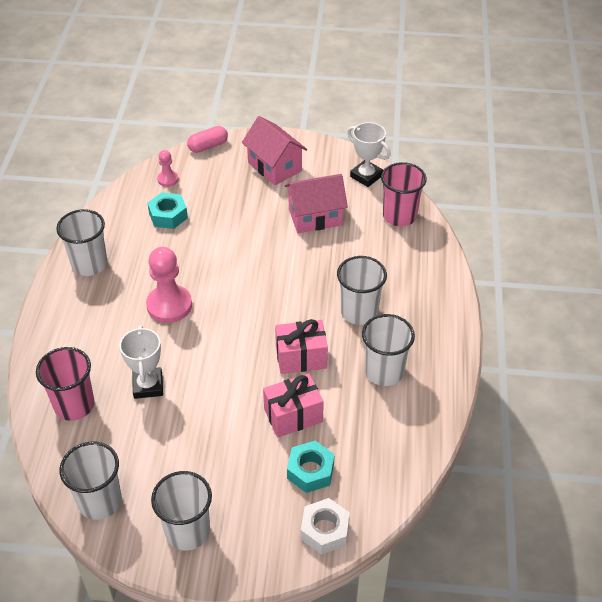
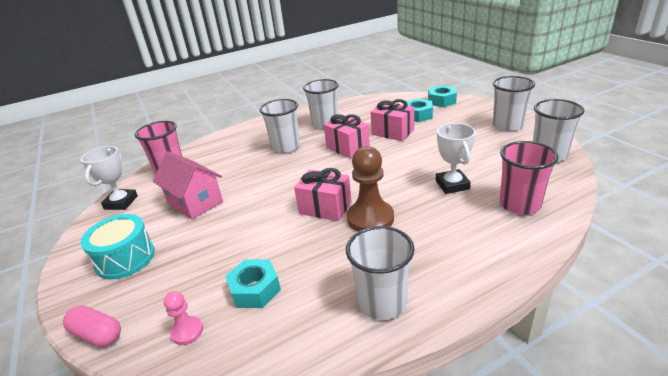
camera: 120 degrees left, 15 degrees down
white trophy [119,325,163,399] -> white trophy turned 60 degrees counterclockwise [436,123,476,194]
pink pawn [146,247,192,323] -> brown pawn [347,146,394,232]
pink house [242,116,307,185] -> turquoise drum [81,214,155,280]
white nut [301,498,350,555] -> turquoise nut [428,85,457,107]
none -> pink gift [294,168,352,221]

